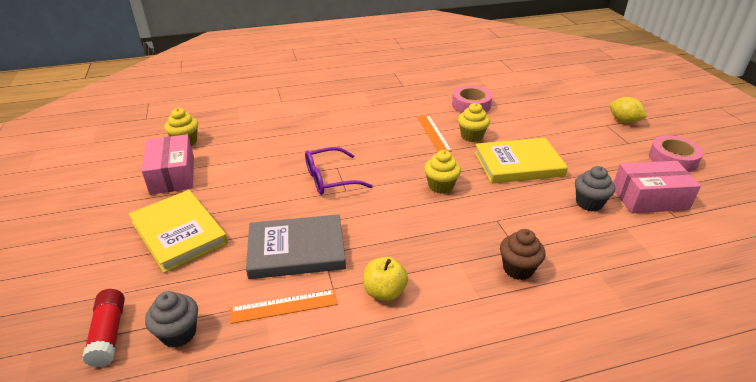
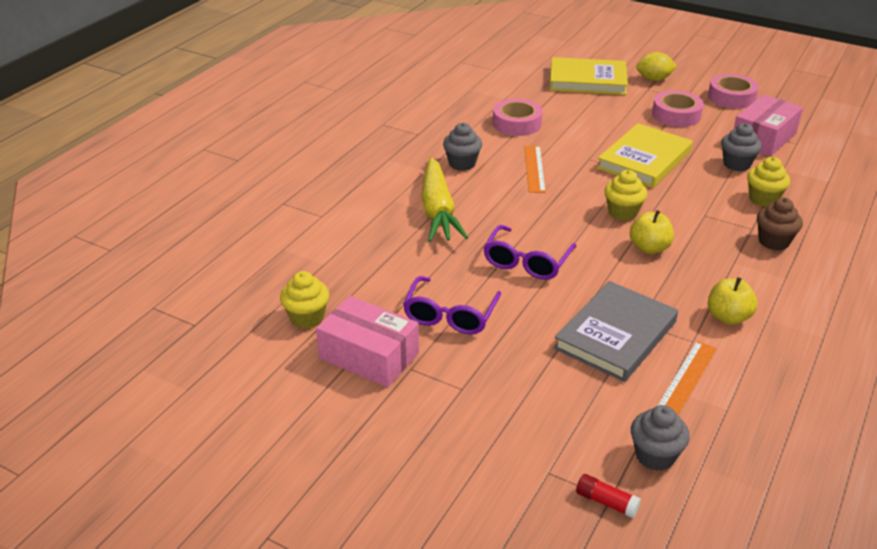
camera: 45 degrees left, 0 degrees up
red glue stick [82,289,125,367] -> red glue stick [576,474,641,518], size x0.66
yellow book [129,190,228,273] -> yellow book moved to [550,57,628,95]
orange ruler [417,115,452,152] -> orange ruler turned 60 degrees clockwise [524,146,546,193]
yellow cupcake [458,103,490,142] -> yellow cupcake moved to [747,157,790,207]
none -> purple glasses [403,276,501,334]
none -> yellow carrot [421,158,468,242]
none -> grey cupcake [443,123,482,171]
none -> yellow apple [630,210,674,254]
none -> pink tape [652,90,704,127]

